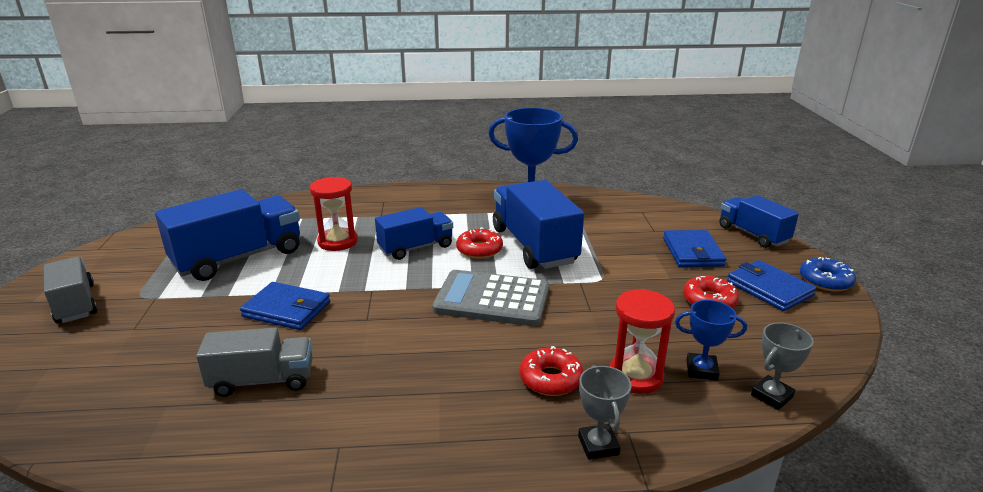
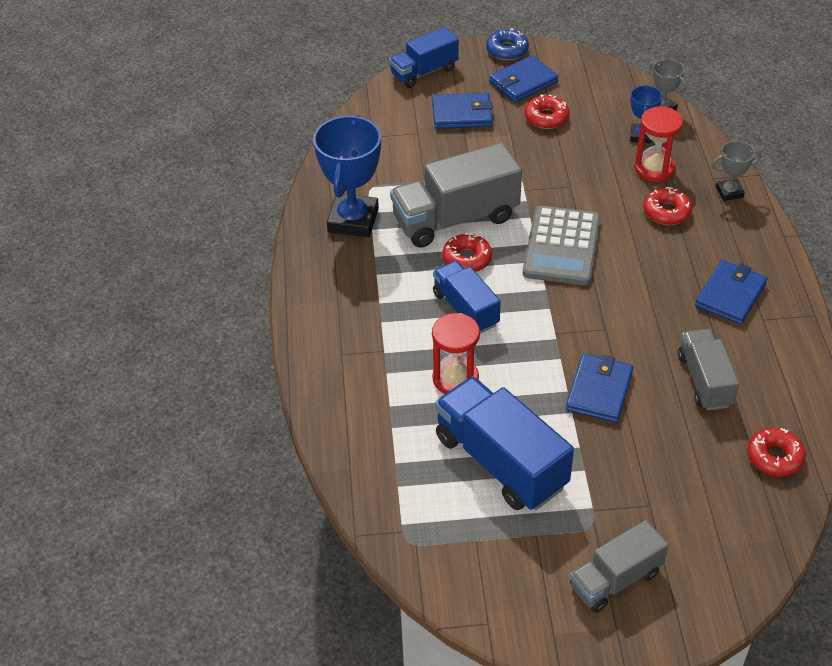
camera: 90 degrees left, 20 degrees up
blue truck [493,180,584,269] -> grey truck [390,143,522,248]
none -> blue wallet [695,260,768,324]
none -> red donut [747,427,806,477]

